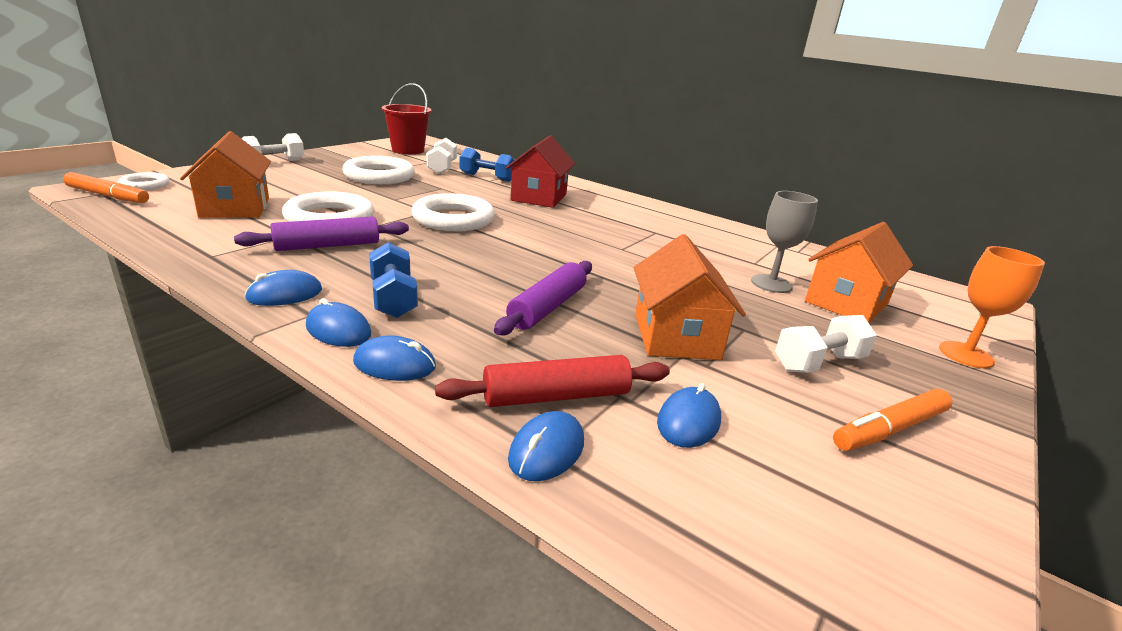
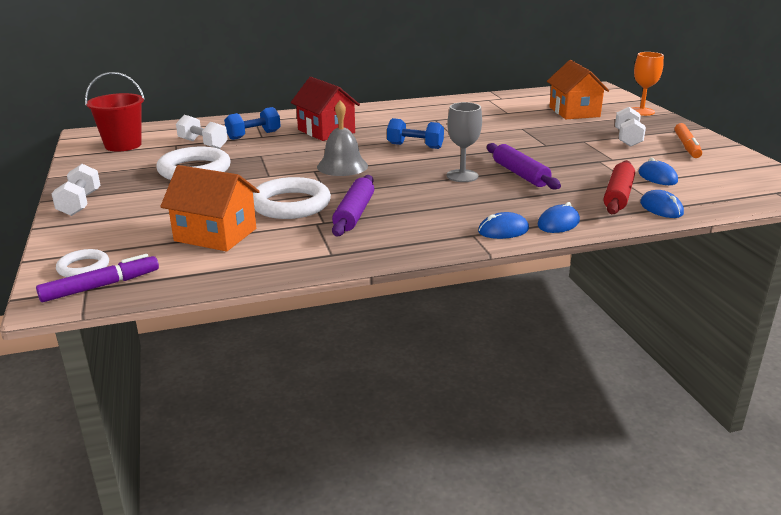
camera: 50 degrees left, 0 degrees up
orange marker [63,172,149,203] -> purple marker [36,254,159,302]
blue mouse [244,270,322,306] -> none
blue dumbbell [369,242,418,318] -> blue dumbbell moved to [387,118,444,149]
white ring [411,193,495,231] -> grey bell [317,100,368,176]
orange house [634,234,746,360] -> none
grey goblet [751,191,818,293] -> grey goblet moved to [447,102,482,182]

